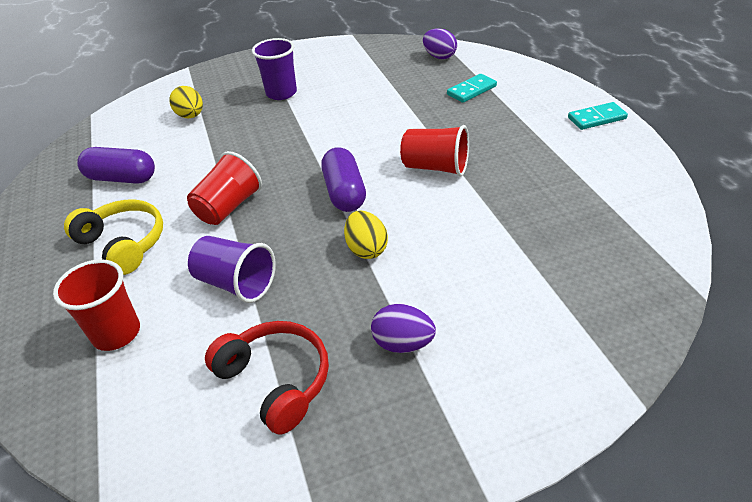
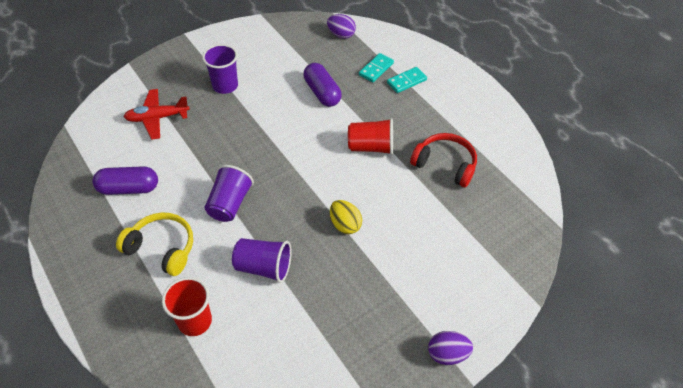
camera: 20 degrees left, 10 degrees up
yellow egg [169,86,203,118] -> red plane [124,89,190,140]
red cup [187,151,262,225] -> purple cup [204,165,254,222]
red headphones [205,321,329,434] -> red headphones moved to [410,133,477,187]
purple capsule [321,147,366,212] -> purple capsule moved to [304,63,342,107]
purple egg [371,304,436,353] -> purple egg moved to [428,331,473,365]
turquoise domino [568,102,628,130] -> turquoise domino moved to [387,67,427,93]

